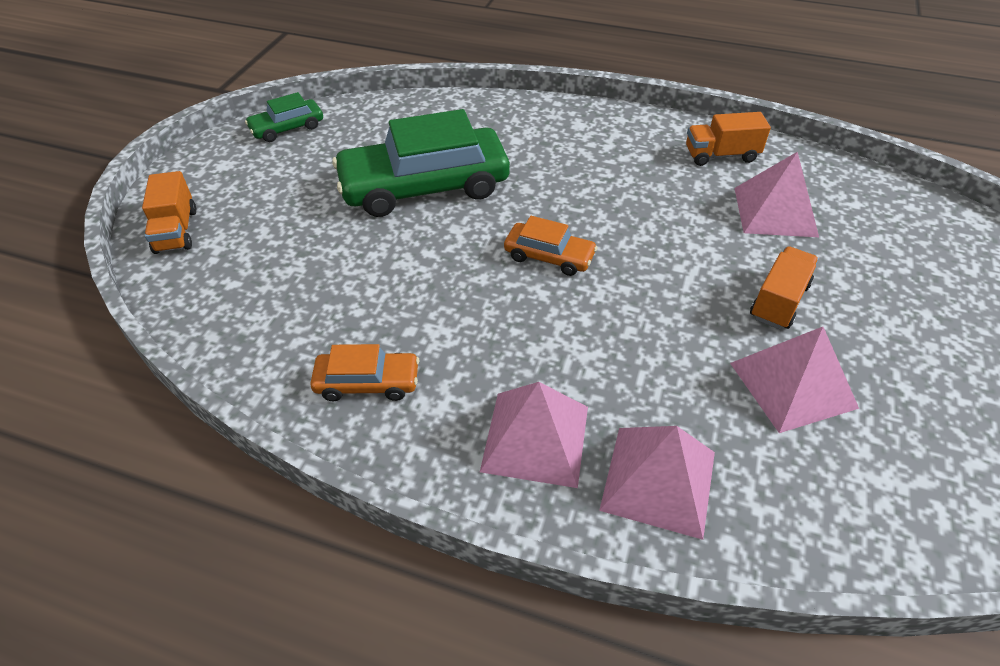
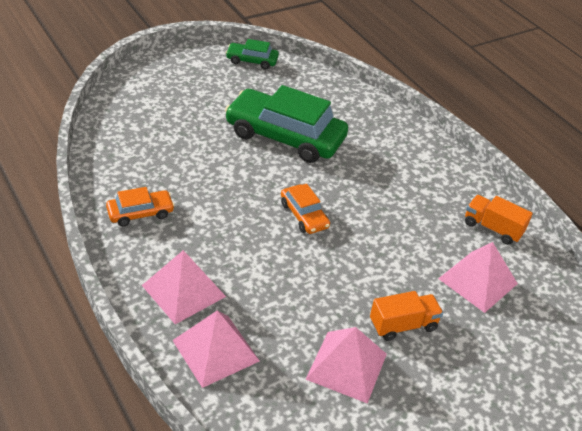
camera: 35 degrees right, 5 degrees down
orange truck [142,171,196,254] -> none
orange car [310,344,419,401] -> orange car turned 60 degrees counterclockwise [106,187,175,226]

